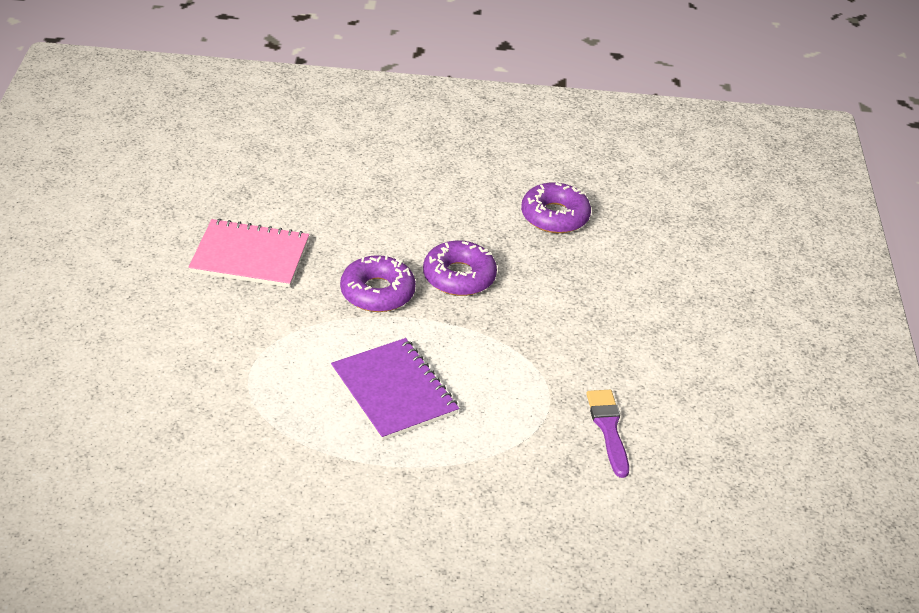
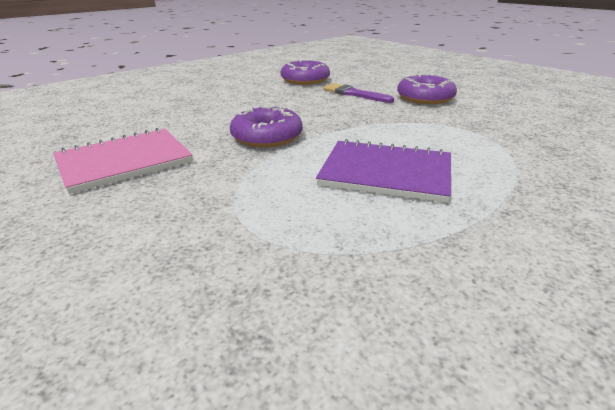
camera: 40 degrees left, 10 degrees down
purple donut [423,241,497,296] -> purple donut moved to [397,74,457,104]
purple brush [587,390,629,478] -> purple brush moved to [323,83,394,103]

